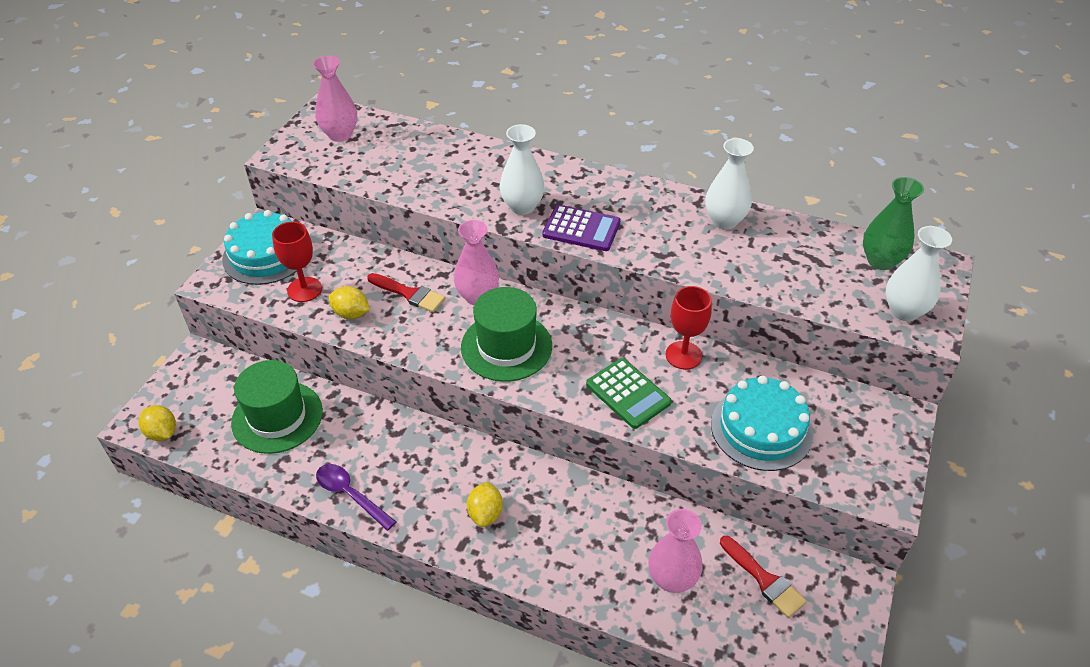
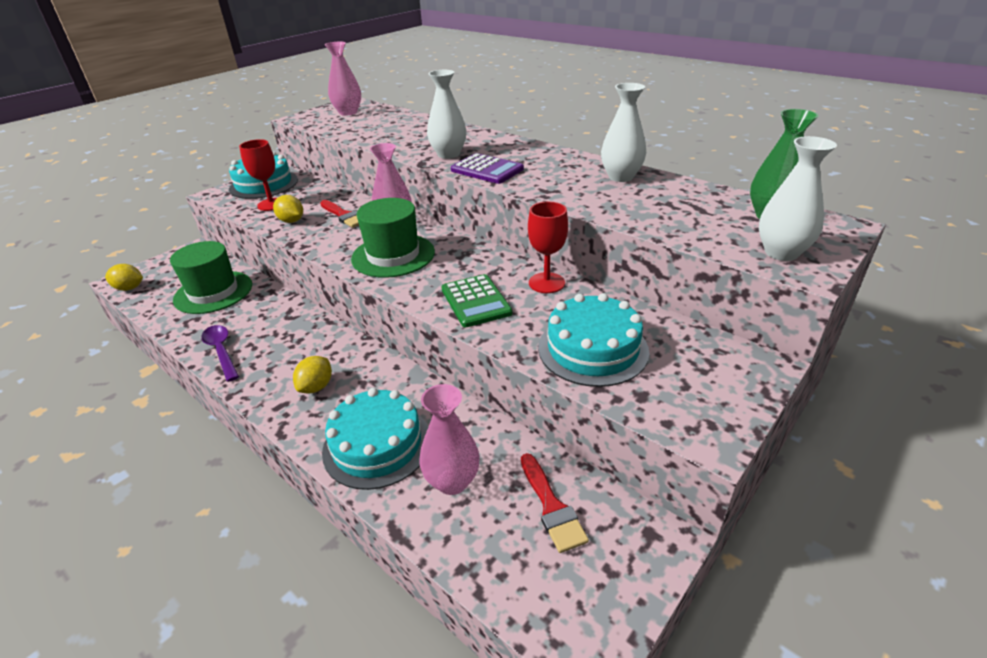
camera: 20 degrees right, 10 degrees down
yellow lemon [139,405,176,441] -> yellow lemon turned 60 degrees counterclockwise [105,264,143,291]
none -> turquoise cake [322,388,428,490]

